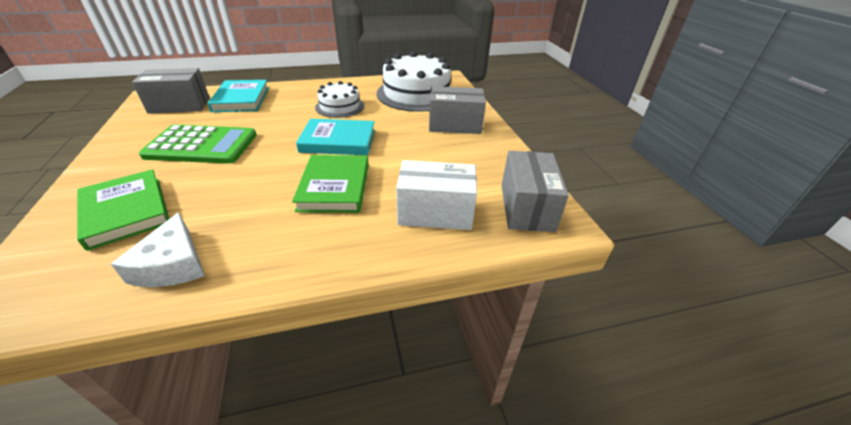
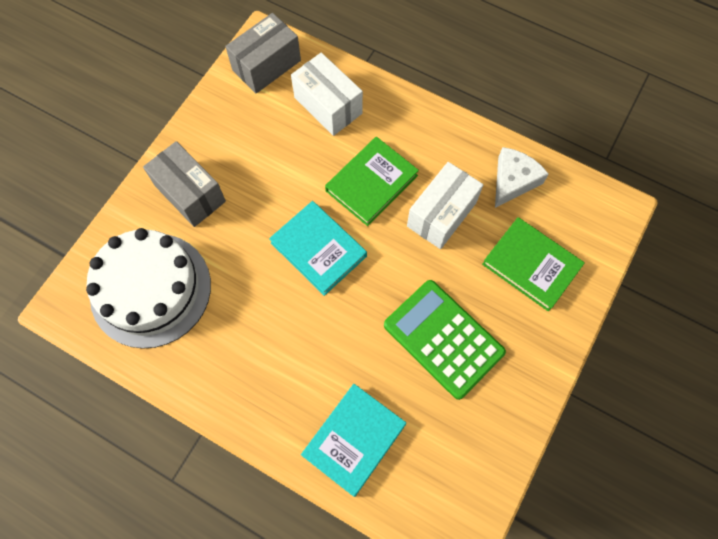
camera: 135 degrees left, 30 degrees up
green book [77,169,169,251] -> green book turned 60 degrees counterclockwise [482,217,585,311]
grey box [132,68,210,114] -> none
white cake [315,81,364,118] -> none
none -> white box [407,162,483,249]

